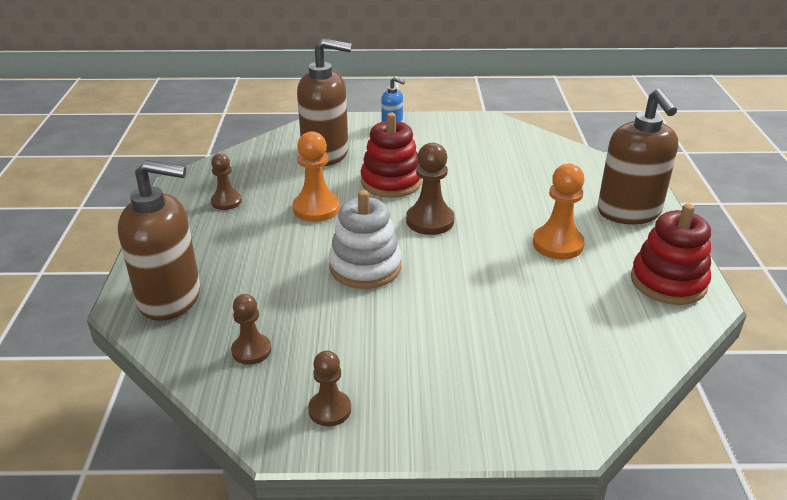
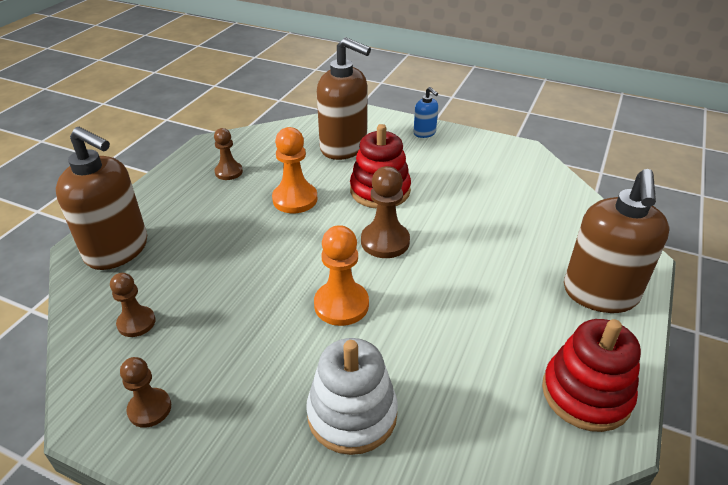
camera: 25 degrees right, 5 degrees up
white stacking toy [329,190,402,289] -> white stacking toy moved to [306,338,398,455]
orange pawn [533,164,585,259] -> orange pawn moved to [314,225,369,326]

